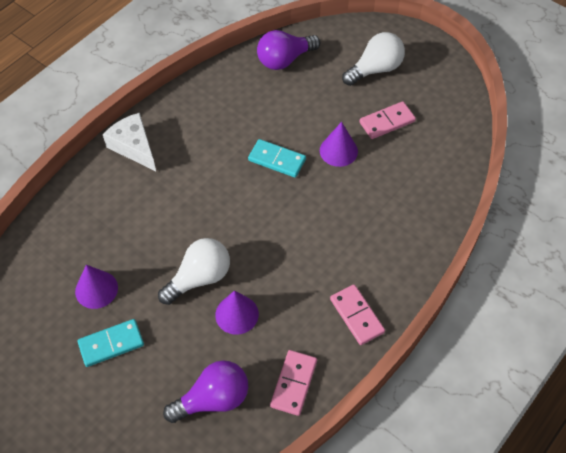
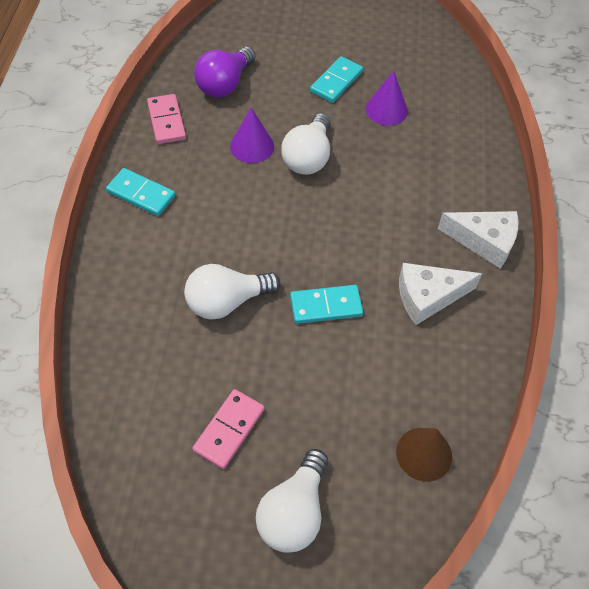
camera: 145 degrees right, 0 degrees up
purple light bulb [257,30,320,70] -> brown cone [396,428,452,482]
purple cone [320,122,358,167] -> none
pink domino [330,285,385,345] -> turquoise domino [106,168,175,216]
none -> white light bulb [184,264,280,320]
none -> white cheese [399,263,482,325]

